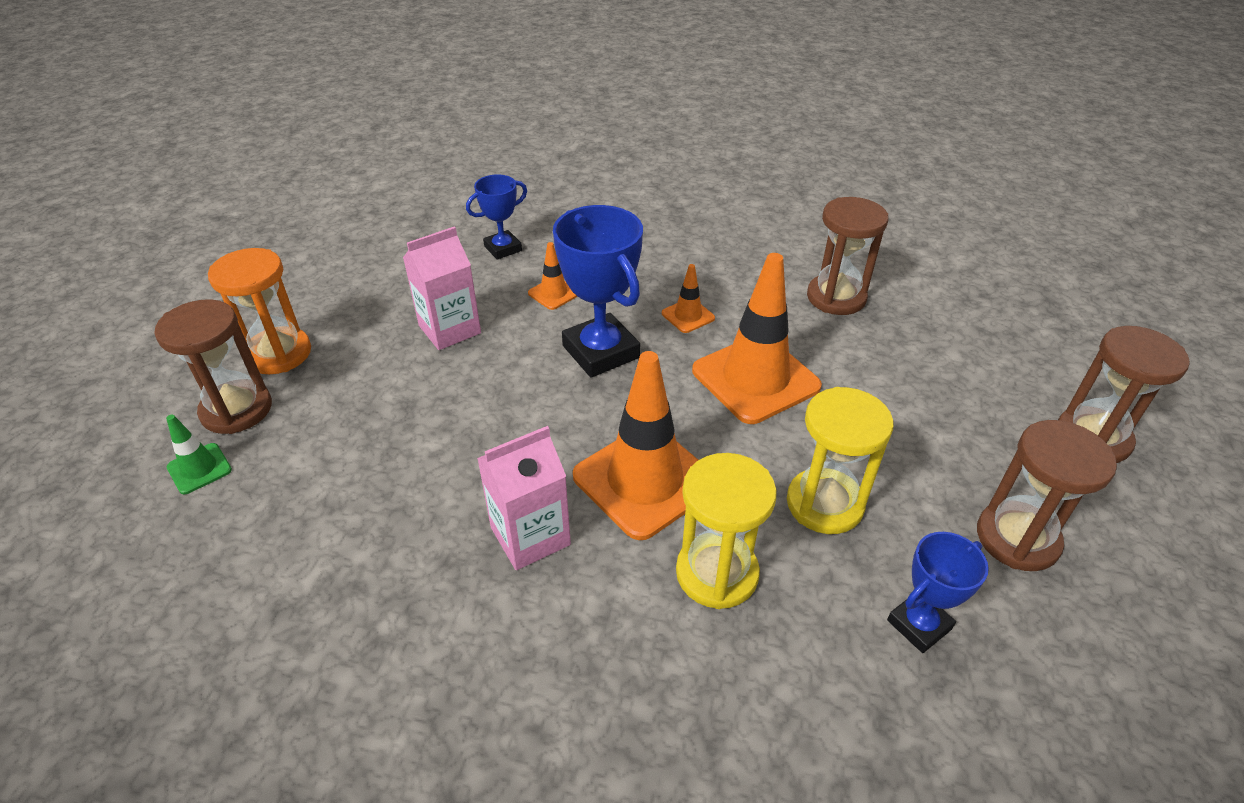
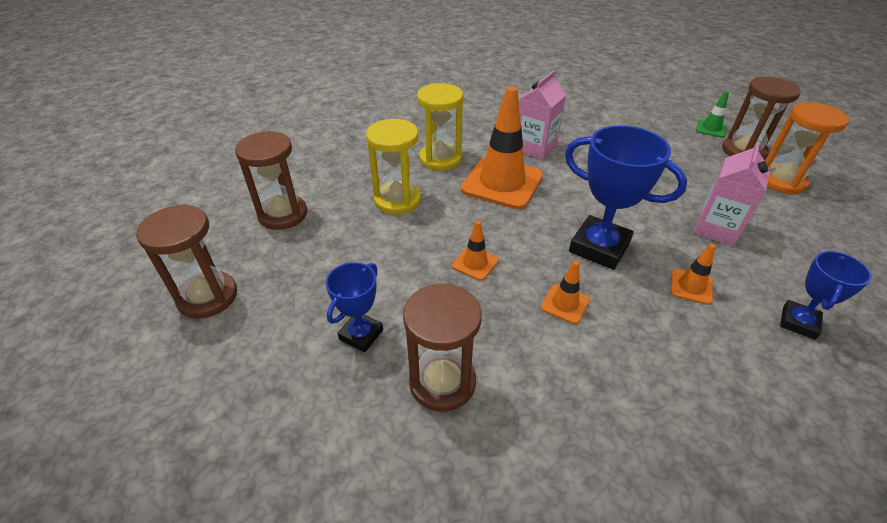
camera: 155 degrees right, 0 degrees up
orange traffic cone [692,253,822,424] -> orange traffic cone [452,220,499,281], size x0.46
blue trophy [887,532,989,653] -> blue trophy moved to [326,262,383,352]

